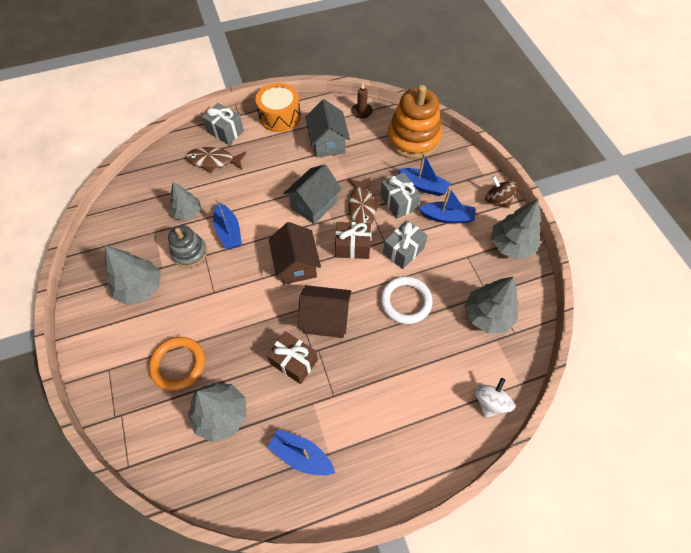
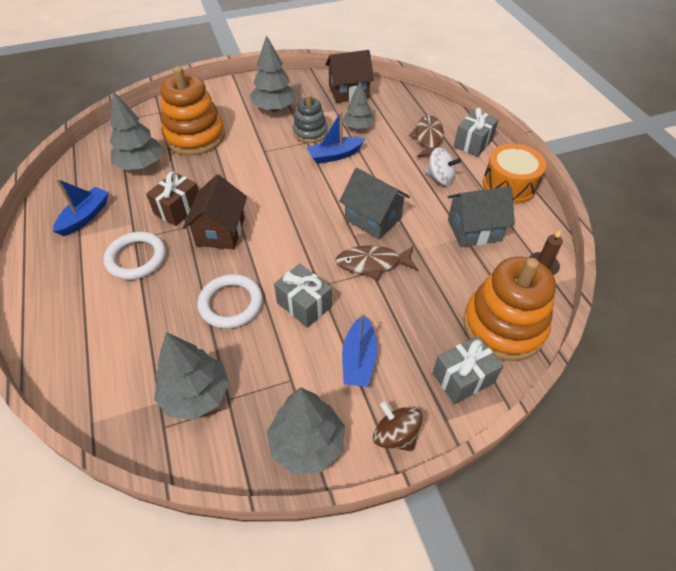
camera: 90 degrees right, 10 degrees down
orange ring [149,337,205,391] -> orange stacking toy [160,66,225,155]
brown house [269,222,321,284] -> brown house moved to [325,50,374,103]
brown gift [335,222,371,259] -> none
grey gift [381,172,421,219] -> grey gift moved to [433,336,503,404]
blue boat [398,153,450,196] -> none
white spinning top [474,378,515,418] -> white spinning top moved to [425,147,461,185]
brown spinning top [485,176,518,208] -> brown spinning top turned 90 degrees counterclockwise [373,401,423,451]
none -> white ring [103,232,166,280]

